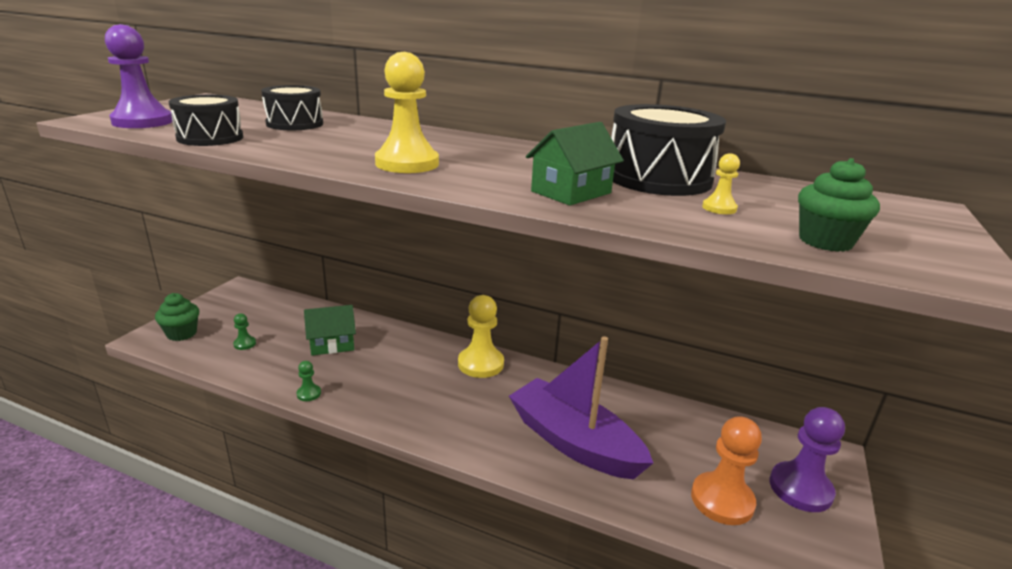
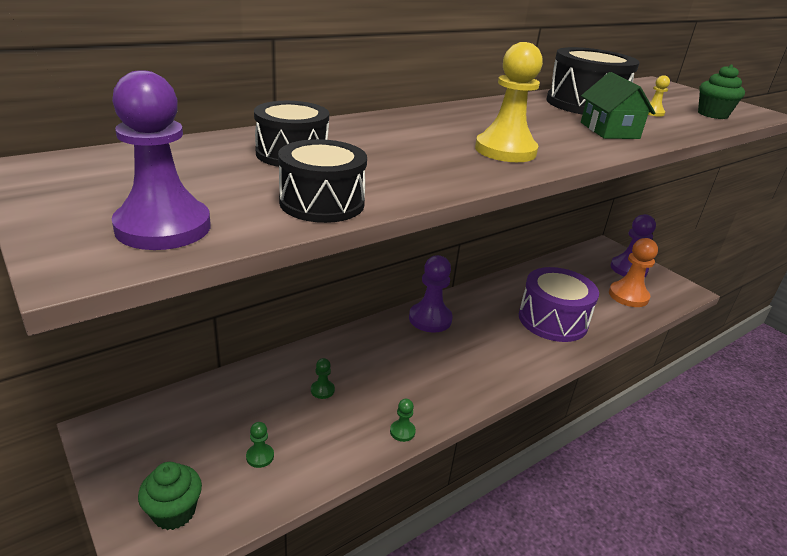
camera: 60 degrees left, 5 degrees up
green house [304,305,356,356] -> green pawn [311,358,335,399]
yellow pawn [458,295,504,378] -> purple pawn [409,255,453,333]
purple boat [509,336,653,479] -> purple drum [519,267,599,342]

